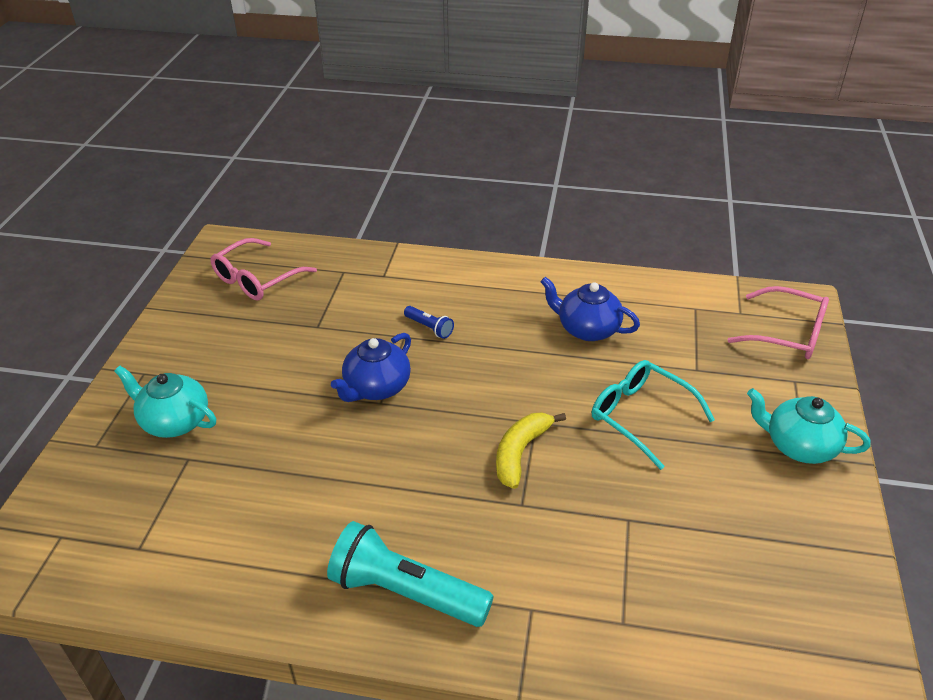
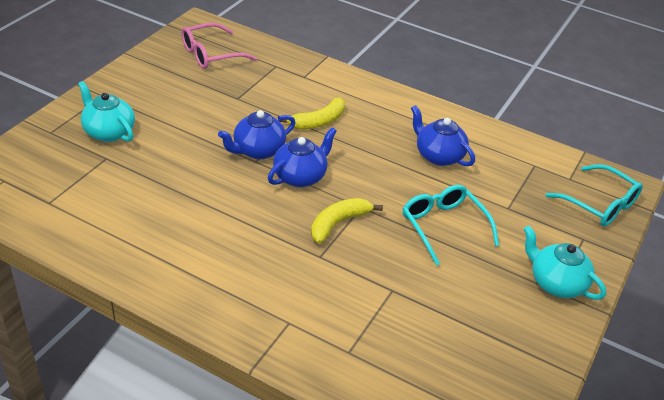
camera: 15 degrees right, 0 degrees up
turquoise flashlight [327,521,494,627] -> none
blue flashlight [404,306,454,339] -> yellow banana [278,97,345,130]
pink glasses [727,286,829,359] -> turquoise glasses [545,164,643,226]
none -> blue teapot [268,127,337,187]

